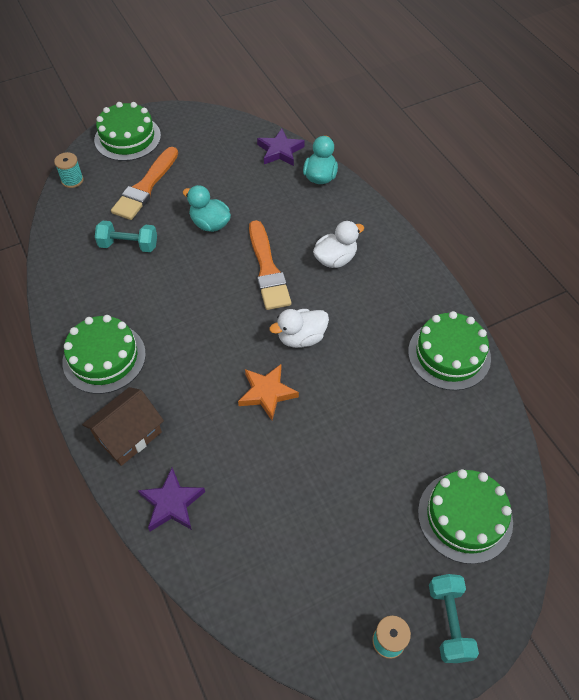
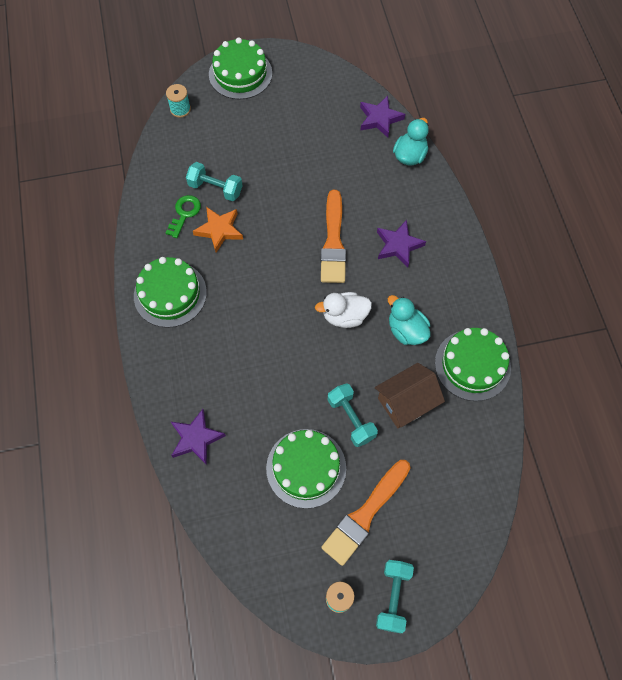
camera: 15 degrees right, 10 degrees up
brown house [82,387,164,466] -> brown house moved to [375,363,445,428]
orange brush [111,147,178,220] -> orange brush moved to [321,460,411,566]
turquoise duck [183,185,231,232] -> turquoise duck moved to [388,295,431,345]
orange star [238,364,299,420] -> orange star moved to [193,207,243,253]
white duck [313,221,364,268] -> purple star [377,220,426,268]
green cake [418,469,513,564] -> green cake moved to [266,429,346,509]
none -> green key [166,195,201,238]
none -> turquoise dumbbell [328,383,378,447]

